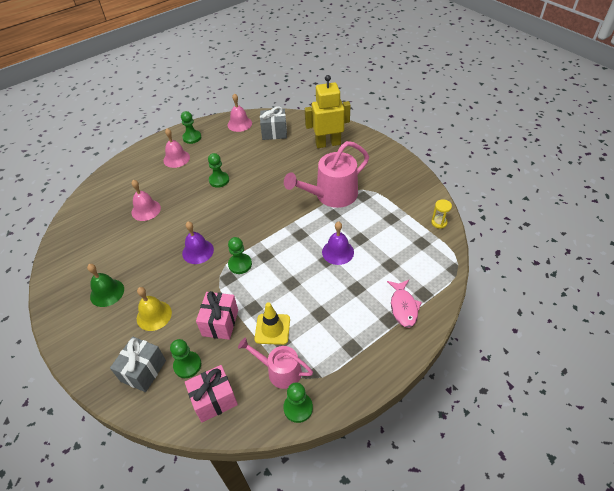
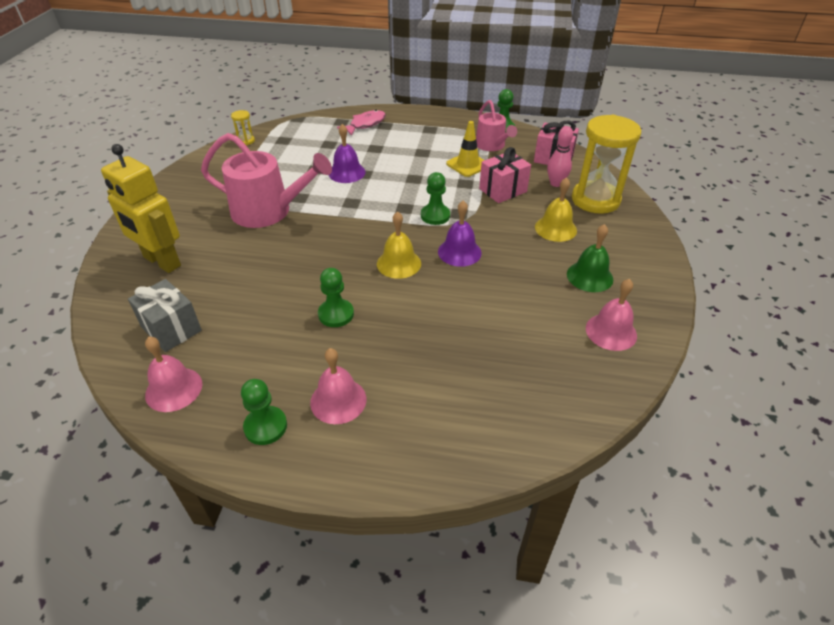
camera: 135 degrees left, 5 degrees down
grey gift [110,336,166,392] -> yellow hourglass [572,115,641,214]
pink bell [131,180,161,221] -> pink bell moved to [586,279,637,351]
green pawn [170,339,201,378] -> pink bowling pin [547,126,573,187]
none -> yellow bell [377,211,421,279]

